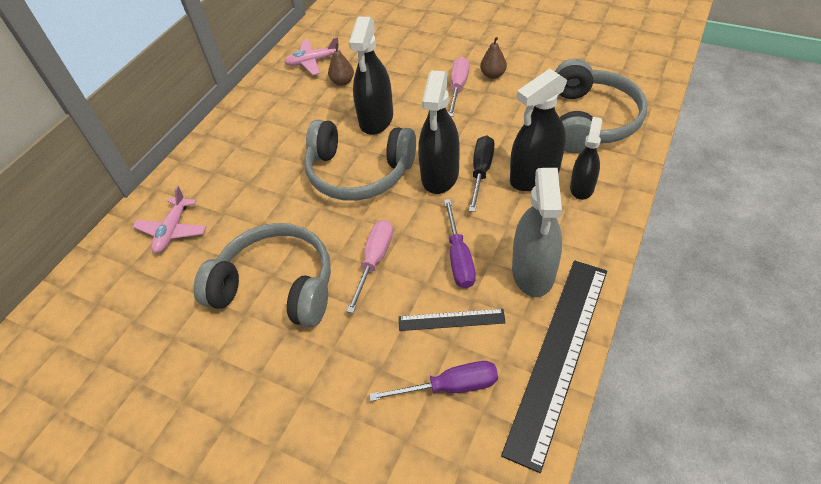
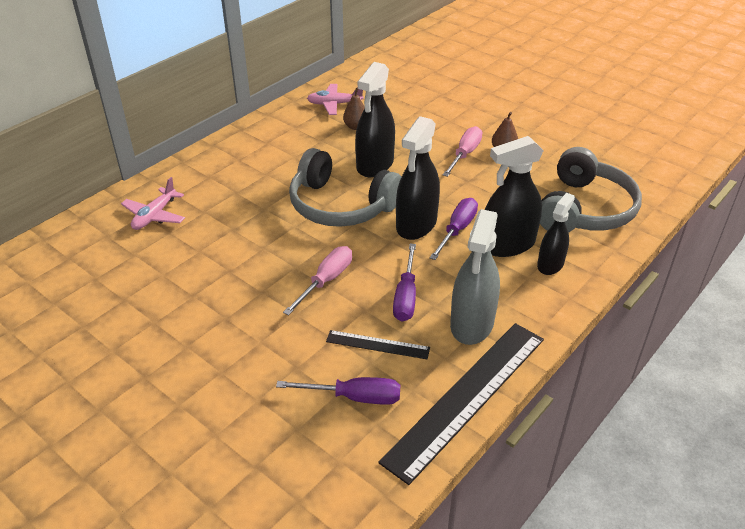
camera: 10 degrees right, 10 degrees down
grey headphones [194,223,331,327] -> none
black screwdriver [469,135,495,212] -> purple screwdriver [430,198,478,260]

